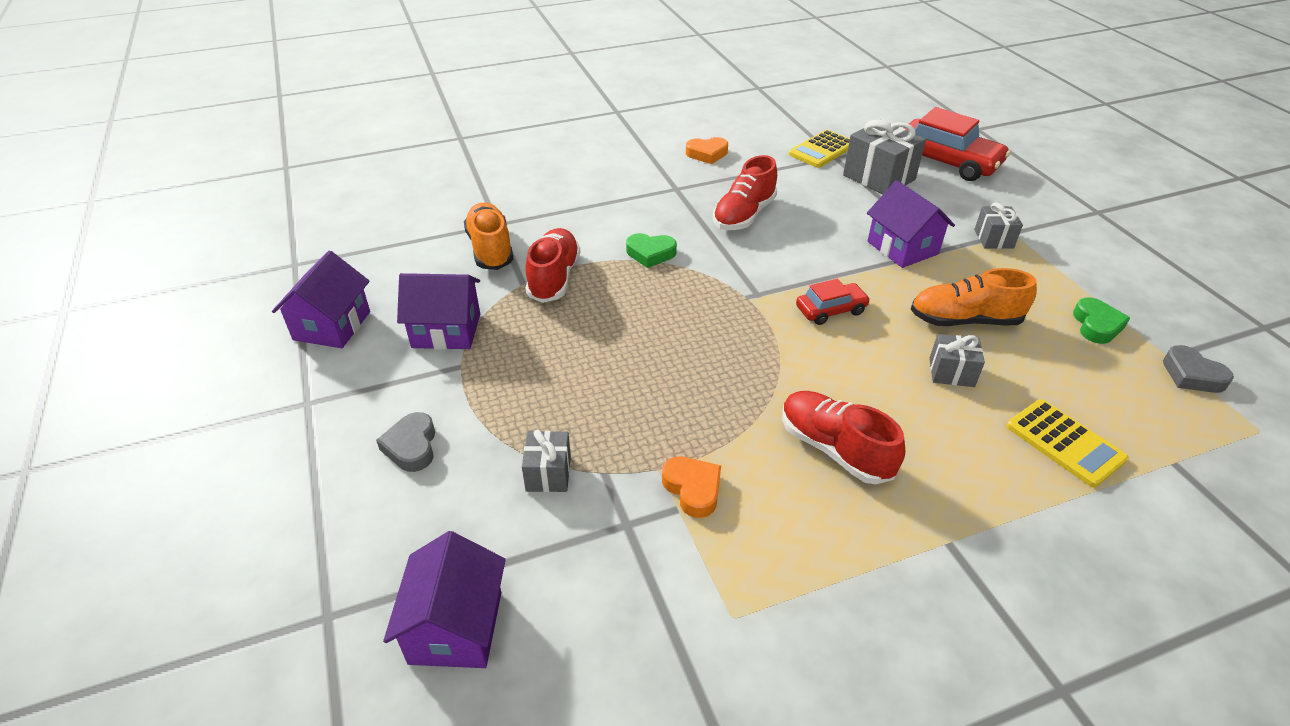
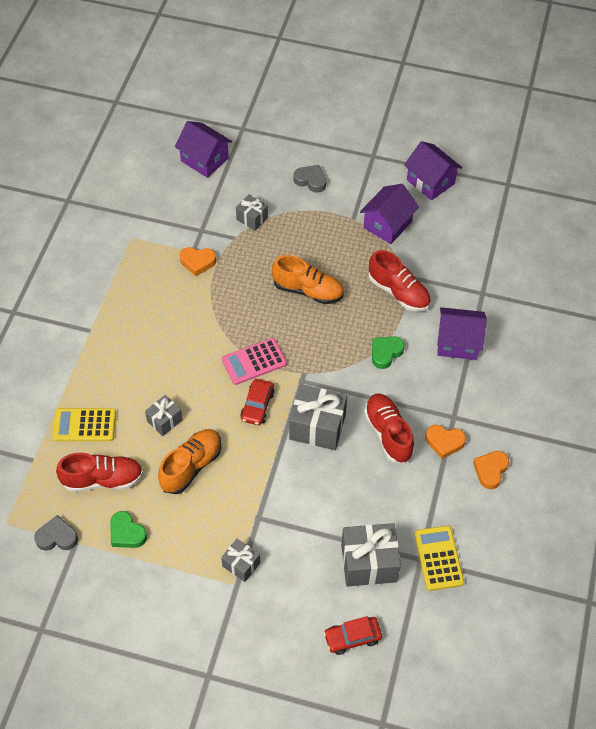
camera: 125 degrees right, 15 degrees up
orange shoe [464,203,514,270] -> orange shoe moved to [272,255,344,304]
red shoe [782,391,905,484] -> red shoe moved to [56,453,143,492]
purple house [867,181,955,268] -> purple house moved to [437,307,487,360]
red car [904,107,1010,181] -> red car [324,616,382,655], size x0.54
none -> pink calculator [222,338,287,385]
none -> grey gift [289,384,347,450]
none -> orange heart [425,425,466,459]

